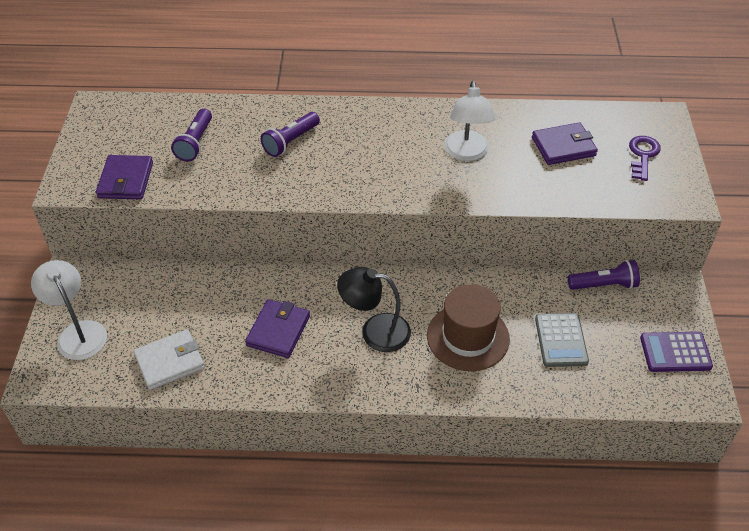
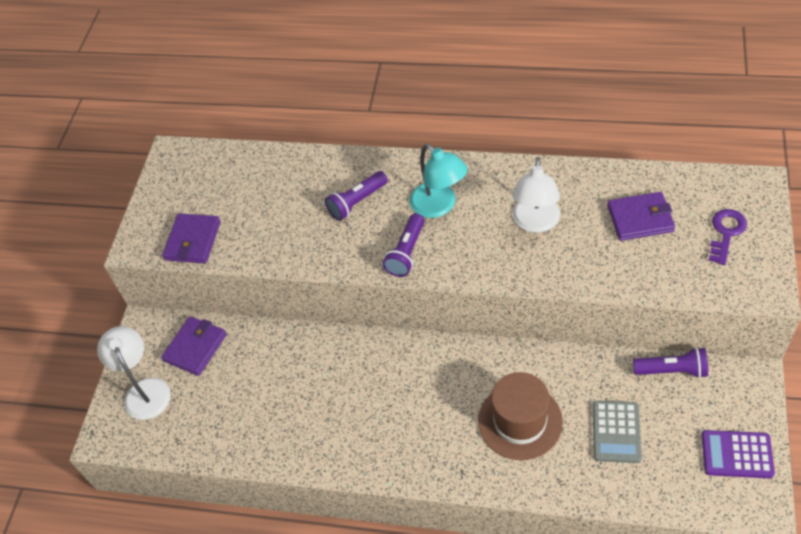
camera: 15 degrees right, 5 degrees up
white wallet [134,330,205,390] -> none
purple flashlight [171,109,212,162] -> purple flashlight moved to [383,214,424,277]
purple wallet [245,299,310,358] -> purple wallet moved to [161,316,227,376]
black lamp [337,267,411,352] -> none
none -> turquoise lamp [410,144,468,218]

